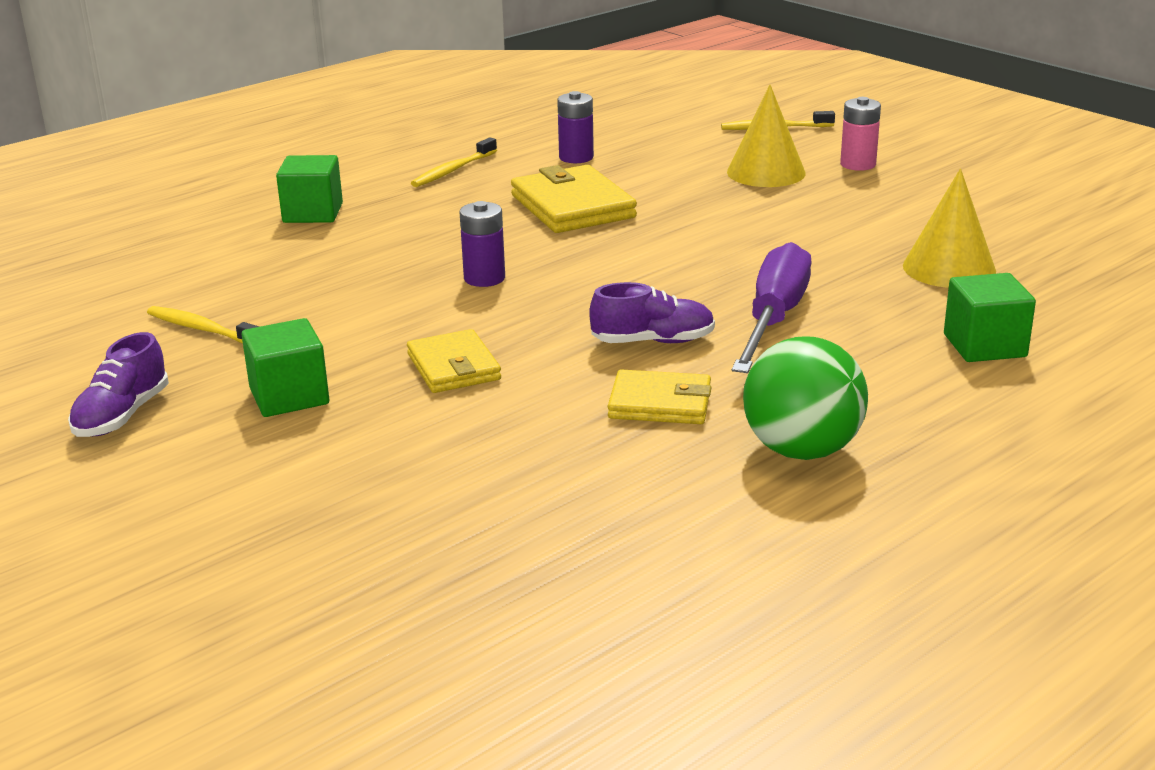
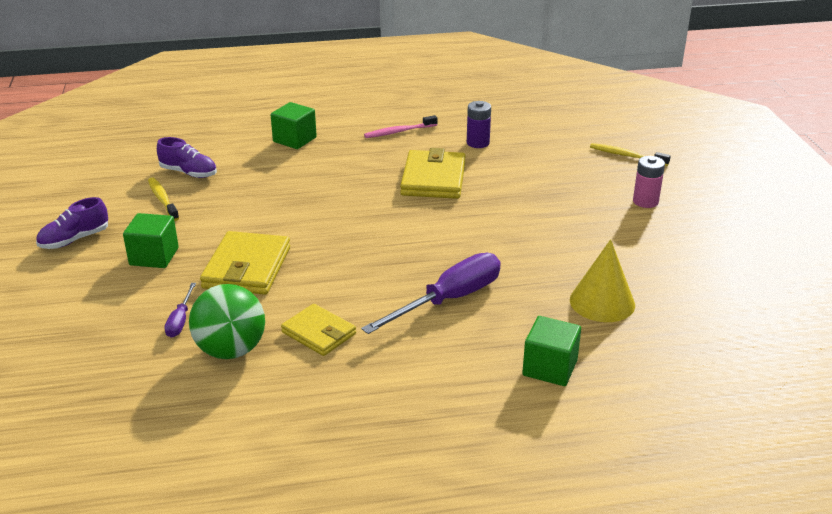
camera: 30 degrees right, 5 degrees up
yellow wallet [407,329,501,393] -> yellow wallet [200,231,290,295], size x1.55
yellow toothbrush [411,137,497,187] -> pink toothbrush [364,115,438,138]
purple battery [460,201,505,287] -> none
purple shoe [589,282,715,343] -> purple shoe moved to [157,137,217,178]
yellow cone [727,85,806,187] -> none
green ball [743,336,868,460] -> green ball moved to [189,284,265,359]
none -> purple screwdriver [164,283,196,338]

